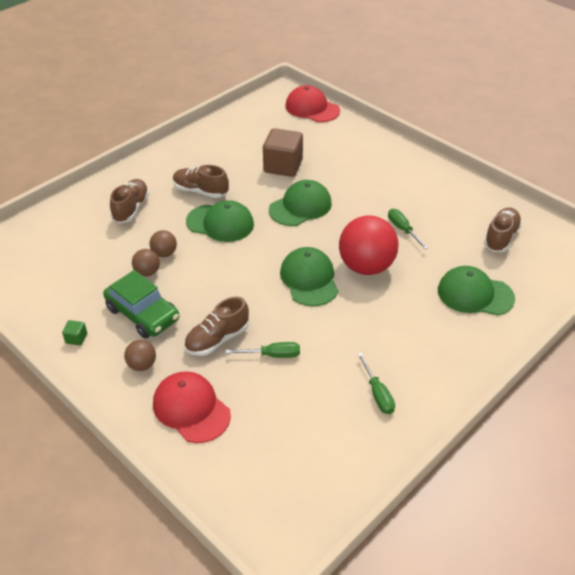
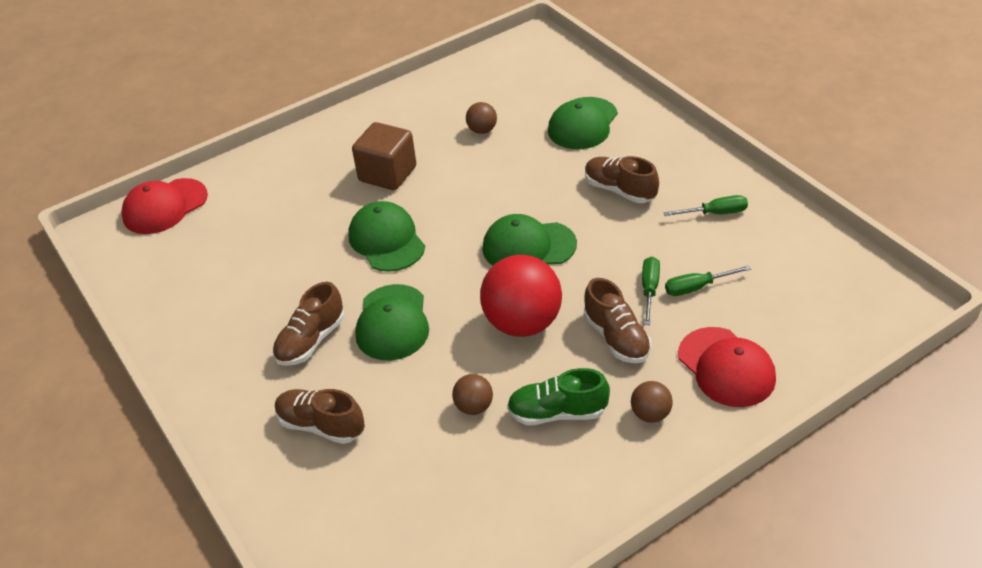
camera: 75 degrees left, 0 degrees up
green cube [62,320,87,346] -> none
green car [103,270,179,339] -> green shoe [507,368,610,425]
brown ball [149,230,177,257] -> brown ball moved to [466,102,497,134]
red cap [153,372,231,443] -> red cap turned 90 degrees counterclockwise [678,327,776,407]
green cap [186,200,254,242] -> green cap turned 150 degrees clockwise [355,284,429,360]
brown cube [263,128,303,177] -> brown cube moved to [352,122,416,190]
red ball [339,215,399,275] -> red ball moved to [480,255,562,337]
green screwdriver [388,209,428,249] -> green screwdriver moved to [665,265,751,296]
brown shoe [484,208,522,252] -> brown shoe moved to [585,156,659,203]

